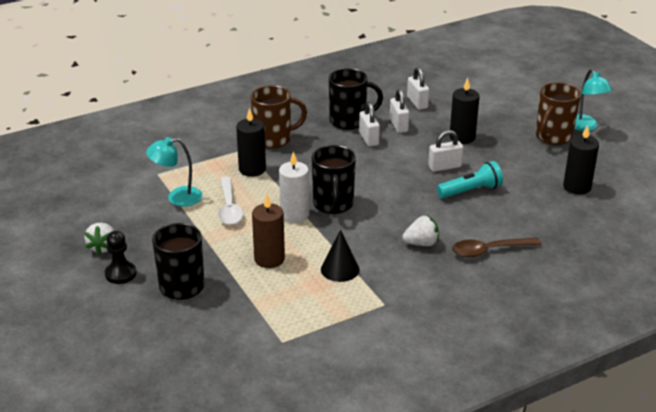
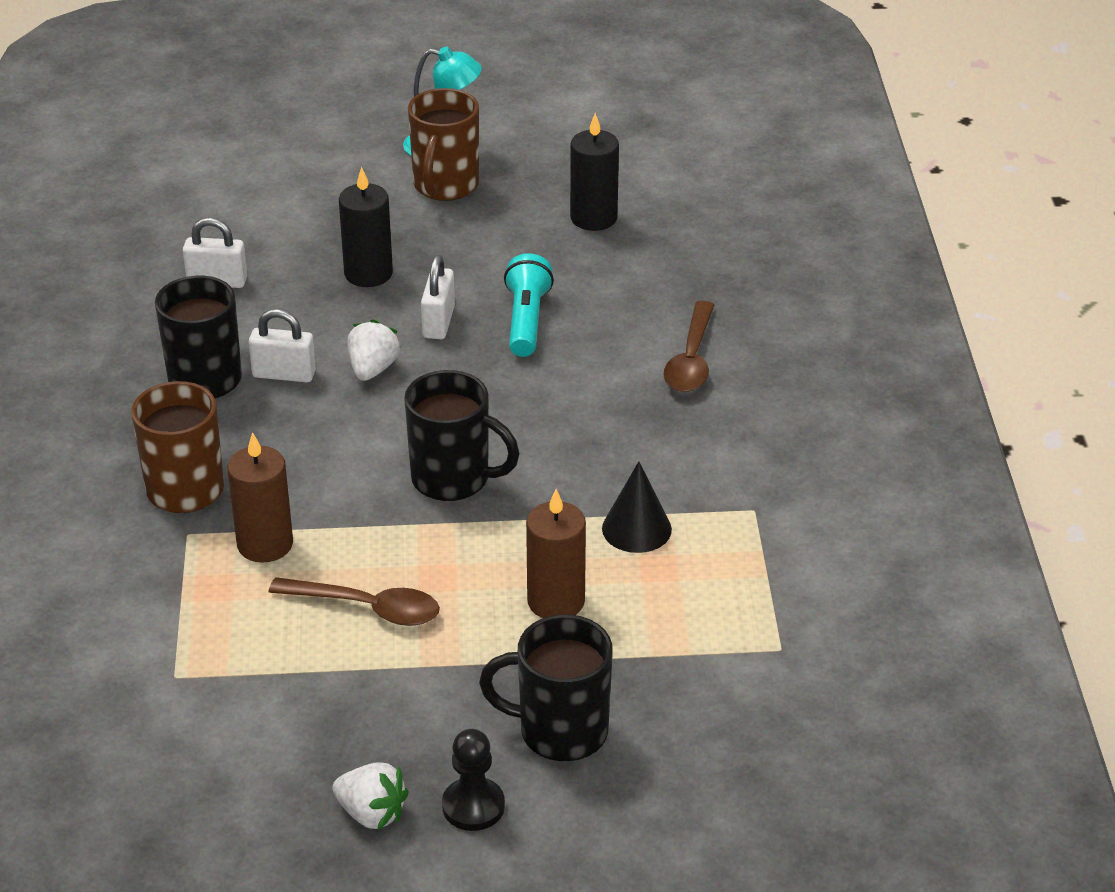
camera: 65 degrees left, 5 degrees up
turquoise lamp [146,137,203,207] -> none
white spoon [218,177,243,225] -> brown spoon [269,577,440,626]
black candle [236,108,266,177] -> brown candle [227,432,293,563]
white candle [279,151,309,223] -> none
white padlock [390,89,409,133] -> none
white strawberry [402,215,439,246] -> white strawberry moved to [348,319,401,381]
brown mug [536,82,581,145] -> brown mug turned 45 degrees clockwise [408,88,479,201]

